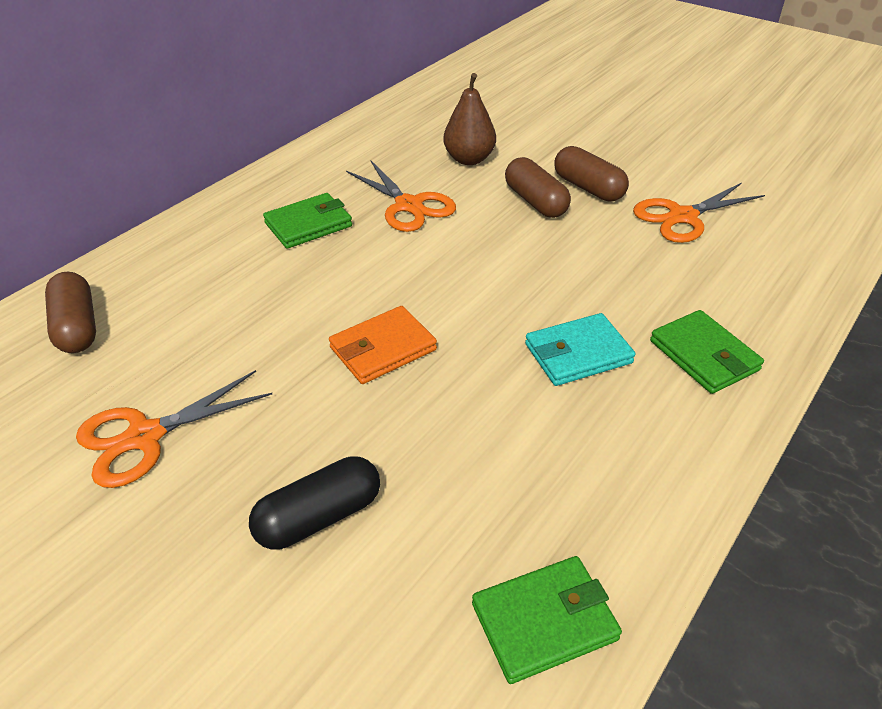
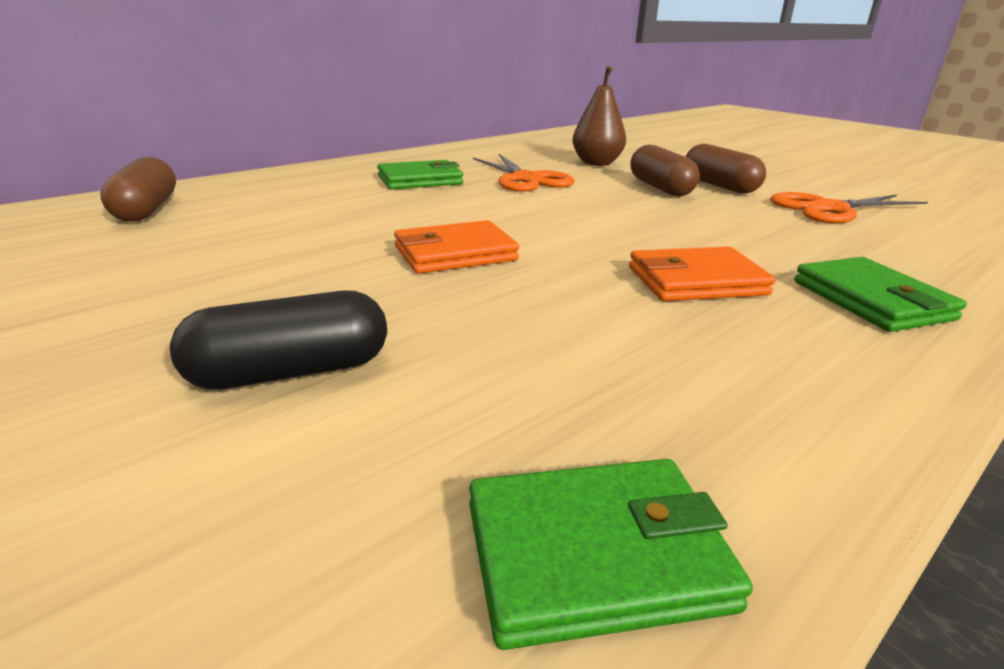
camera: 10 degrees right, 15 degrees down
orange scissors [76,370,272,488] -> none
turquoise wallet [525,313,635,386] -> orange wallet [629,247,775,301]

